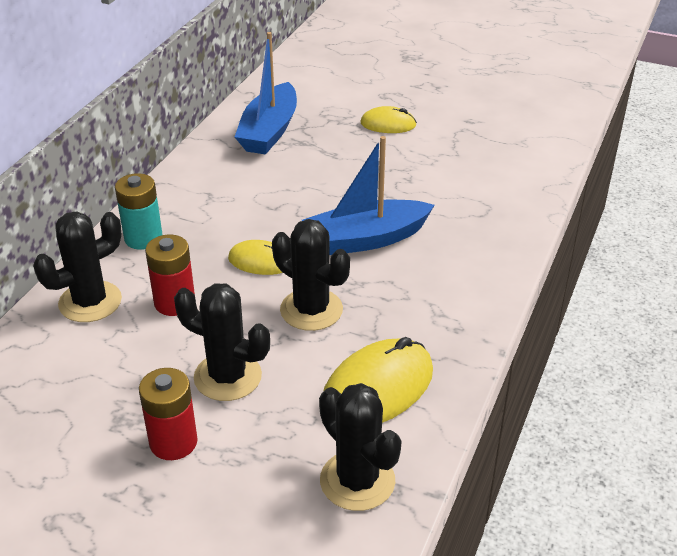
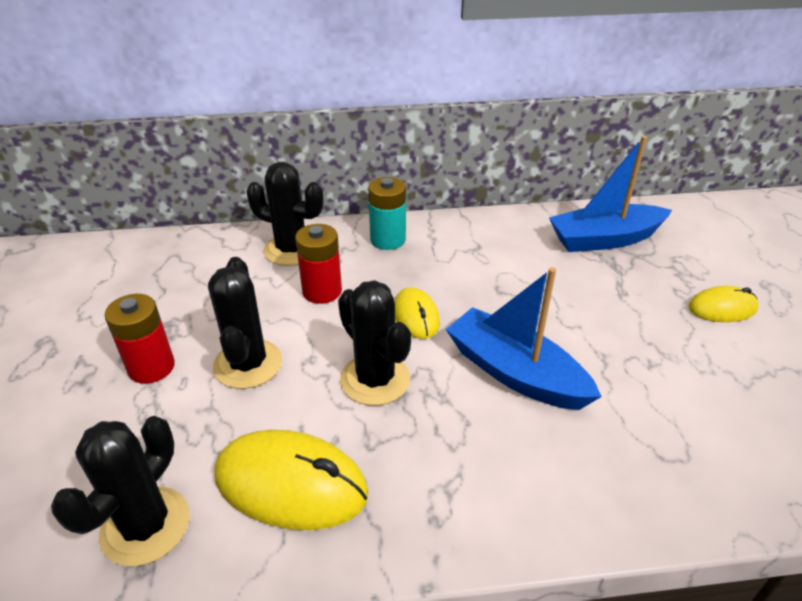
camera: 60 degrees right, 0 degrees up
black cactus [272,219,350,331] -> black cactus turned 45 degrees counterclockwise [338,280,411,406]
yellow mouse [360,106,417,133] -> yellow mouse turned 75 degrees counterclockwise [688,286,759,322]

